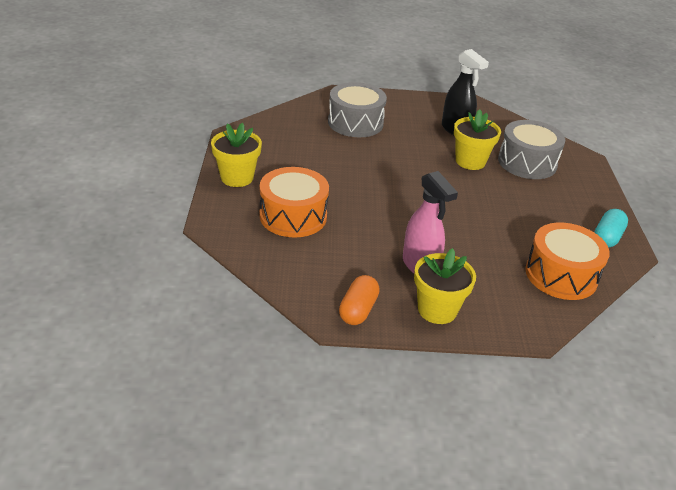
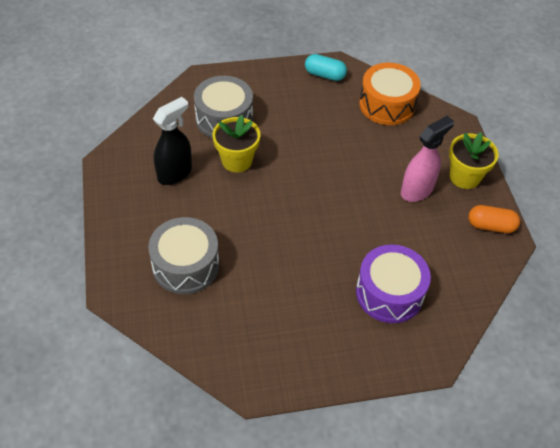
camera: 100 degrees left, 15 degrees up
yellow flower pot [211,123,262,187] -> none
orange drum [259,167,329,238] -> purple drum [356,244,431,323]

